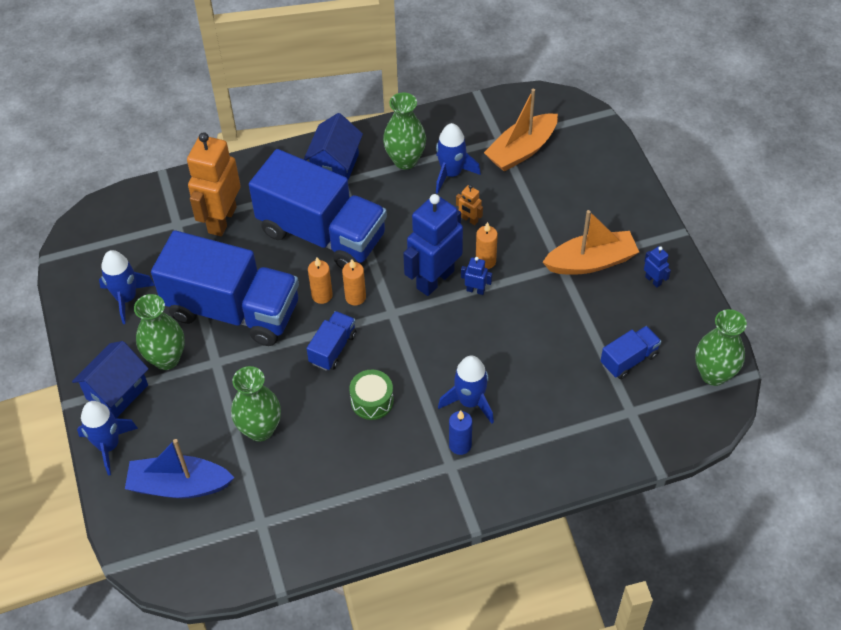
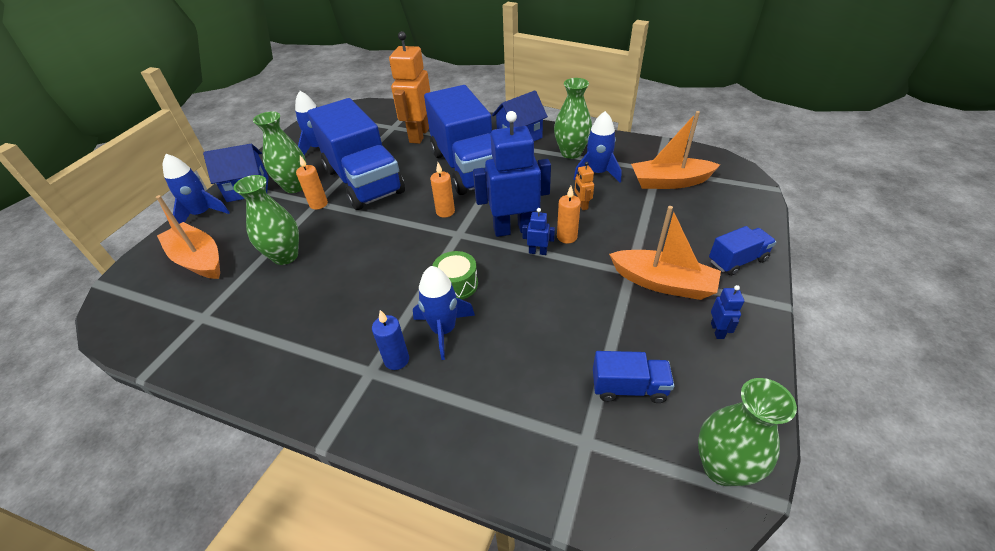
camera: 40 degrees right, 10 degrees down
blue boat [125,439,235,499] -> orange boat [156,195,220,279]
orange robot [187,132,241,236] -> orange robot turned 45 degrees counterclockwise [389,31,430,144]
blue truck [306,311,356,371] -> blue truck moved to [709,226,776,276]
orange candle [308,258,333,304] -> orange candle moved to [296,156,328,210]
green drum [349,370,394,420] -> green drum moved to [432,251,478,300]
blue robot [461,257,492,295] -> blue robot turned 45 degrees counterclockwise [522,208,555,255]

